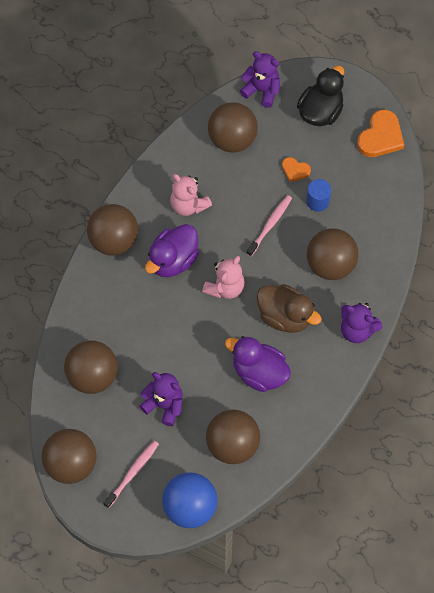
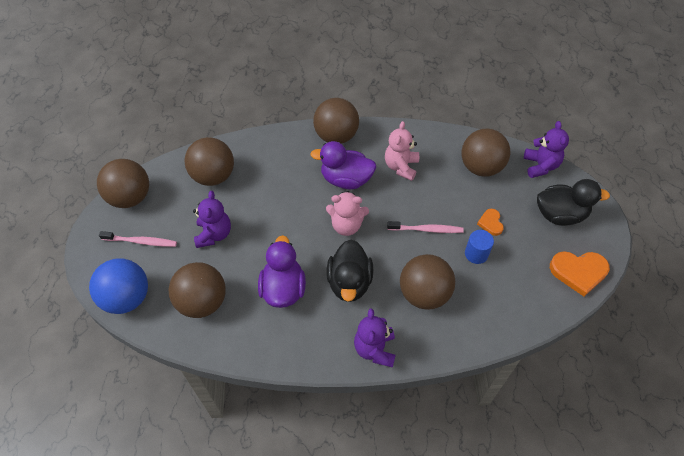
camera: 60 degrees right, 10 degrees down
brown duck [257,284,322,333] -> black duck [327,239,374,302]

